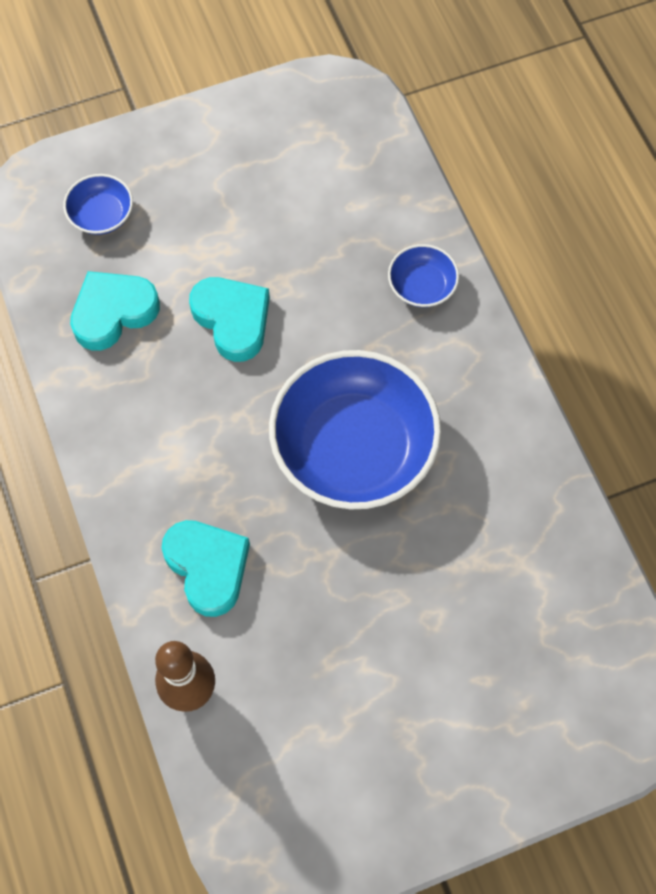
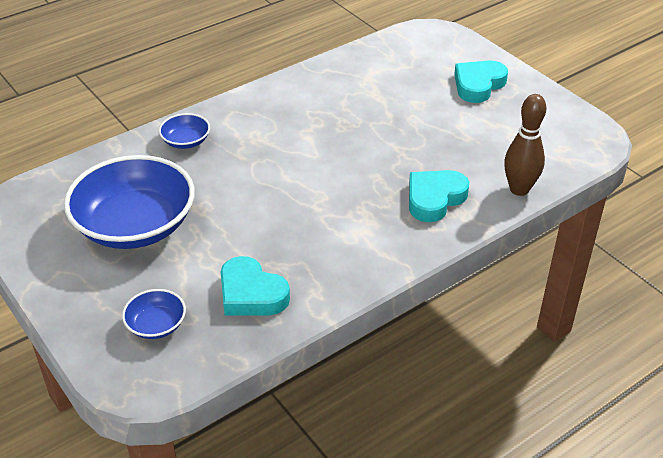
camera: 105 degrees left, 25 degrees down
turquoise heart [189,277,270,362] -> turquoise heart moved to [454,60,508,103]
blue bowl [269,350,441,510] -> blue bowl moved to [64,155,195,249]

